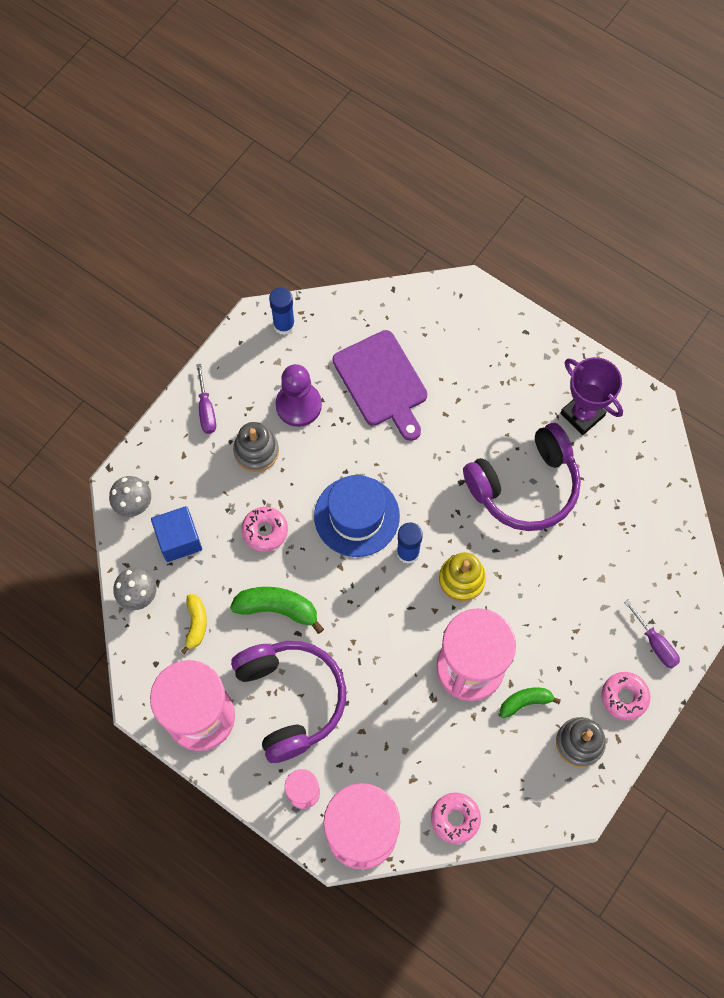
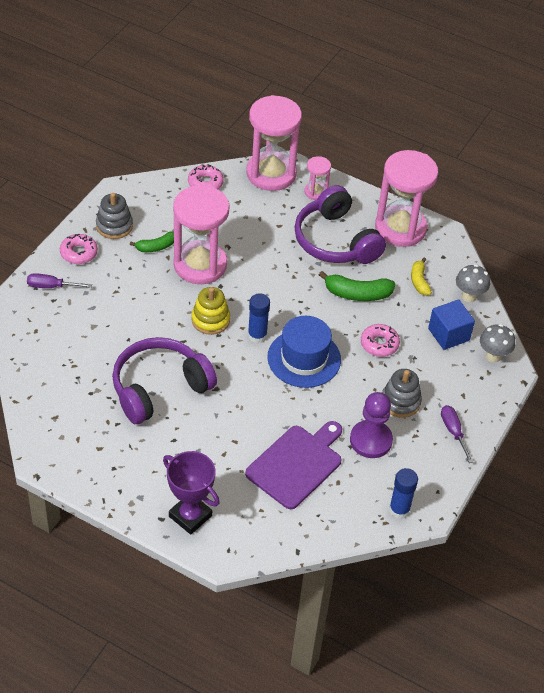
camera: 170 degrees right, 20 degrees down
purple cutting board [333,330,428,441] -> purple cutting board turned 75 degrees clockwise [245,421,342,509]
purple trophy [560,357,623,435] -> purple trophy moved to [163,451,220,535]
purple screwdriver [624,600,680,669] -> purple screwdriver turned 45 degrees counterclockwise [27,273,92,288]

